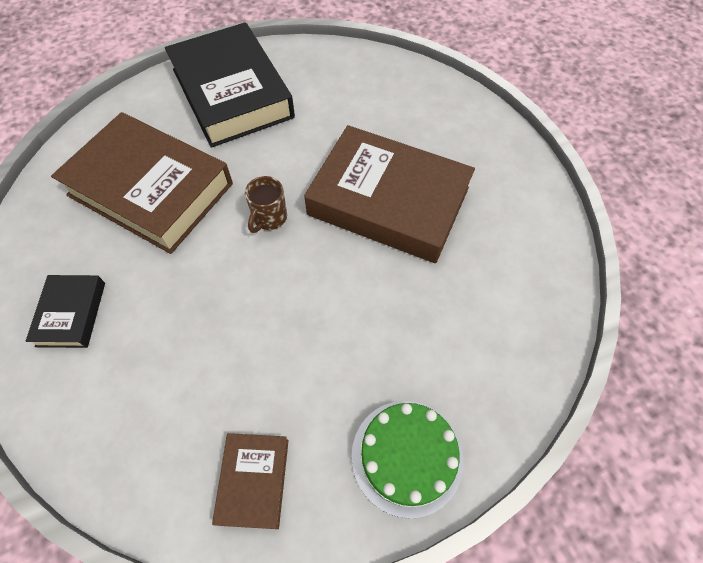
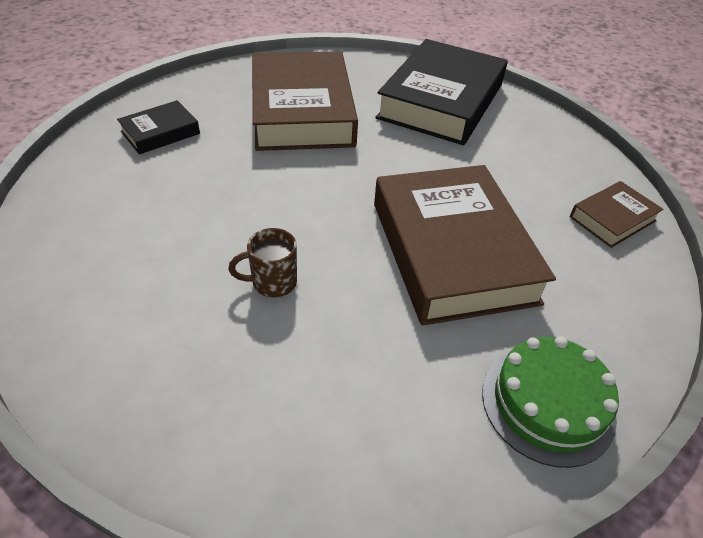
camera: 50 degrees right, 15 degrees down
brown book [212,433,289,529] -> brown book moved to [570,181,663,248]
brown mug [245,176,287,233] -> brown mug moved to [229,228,297,298]
green cake [351,401,463,519] -> green cake moved to [482,336,619,468]

